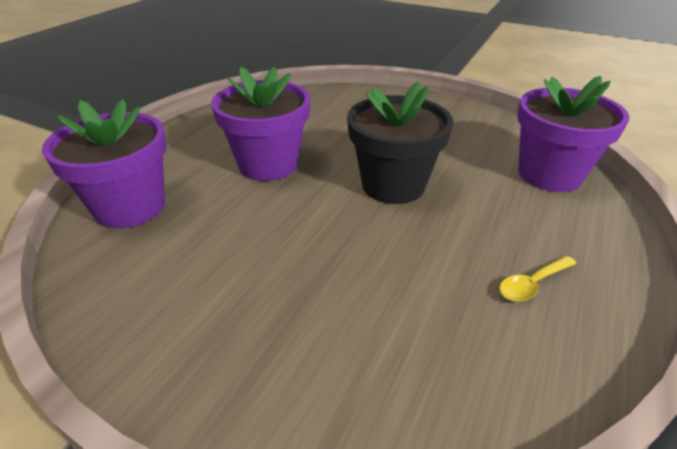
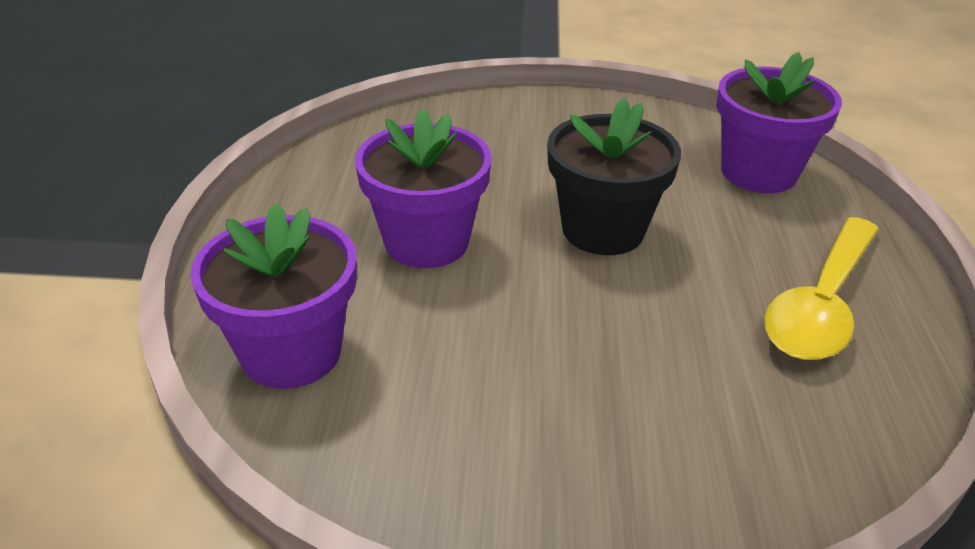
camera: 25 degrees left, 0 degrees up
yellow spoon [499,256,577,301] -> yellow spoon [764,217,879,360], size x2.28

